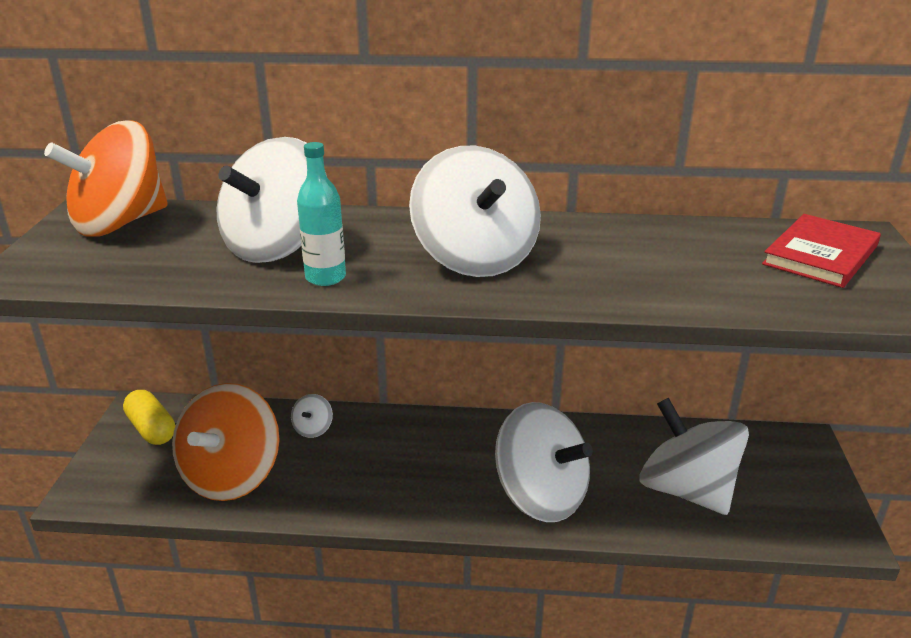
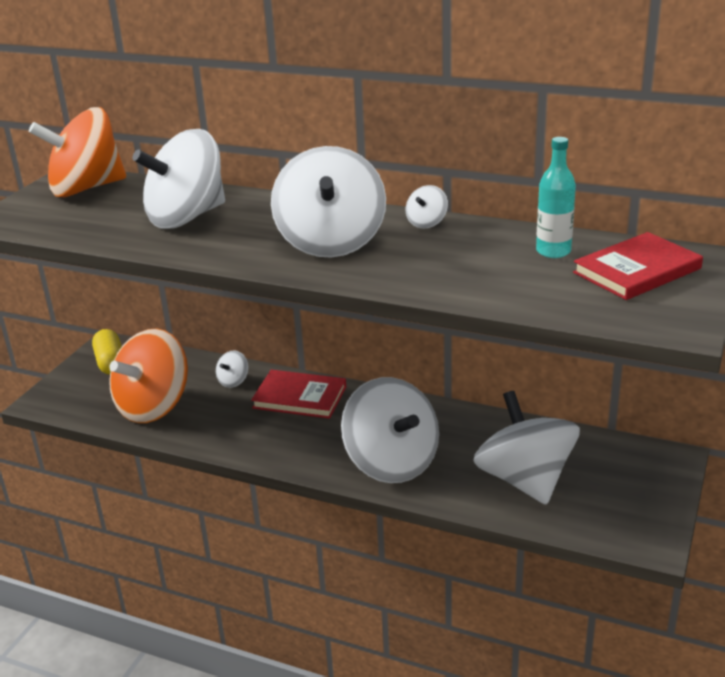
camera: 20 degrees right, 0 degrees up
turquoise bottle [297,142,346,286] -> turquoise bottle moved to [536,137,576,258]
none -> red book [251,370,346,419]
none -> white spinning top [406,185,448,229]

